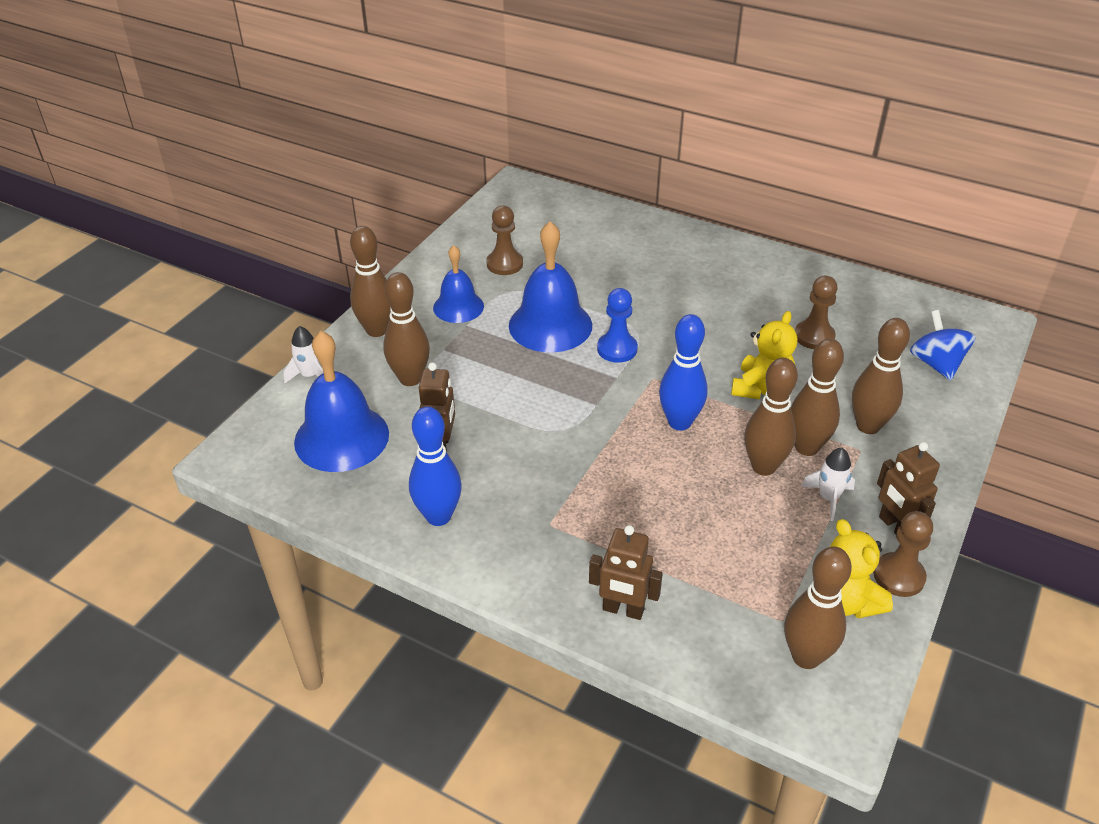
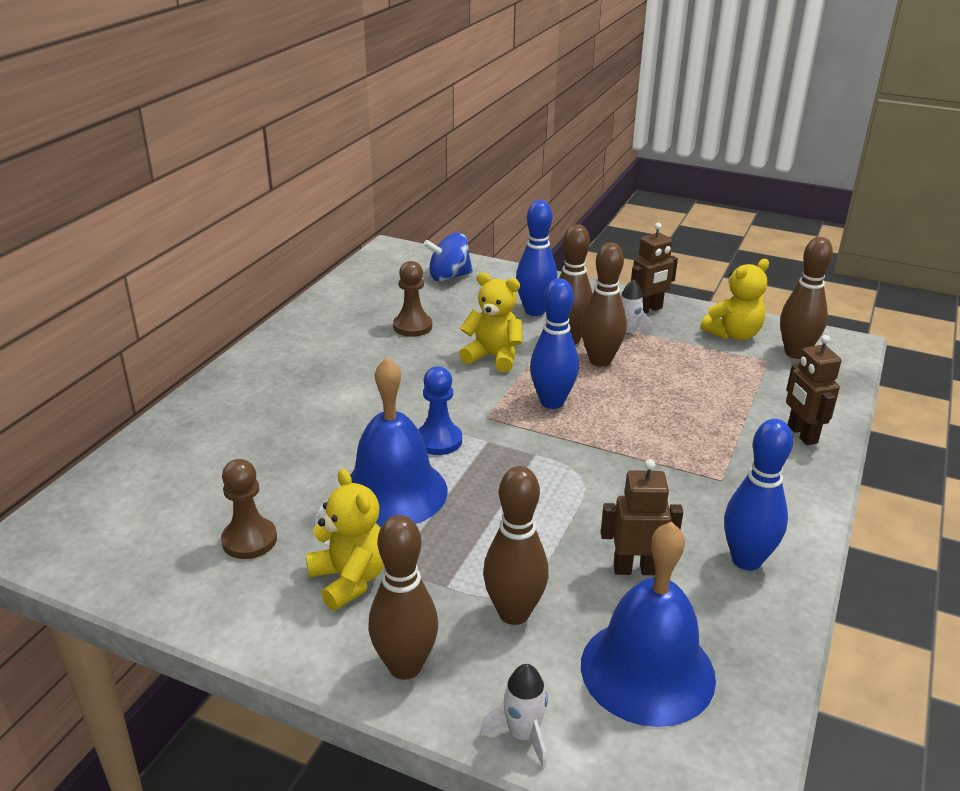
camera: 95 degrees left, 10 degrees down
blue bell [433,245,484,323] -> yellow teddy bear [306,469,384,610]
brown robot [589,525,663,620] -> brown robot turned 150 degrees clockwise [786,335,841,445]
brown bowling pin [852,318,910,434] -> blue bowling pin [516,200,557,316]
brown pawn [873,511,933,597] -> none

